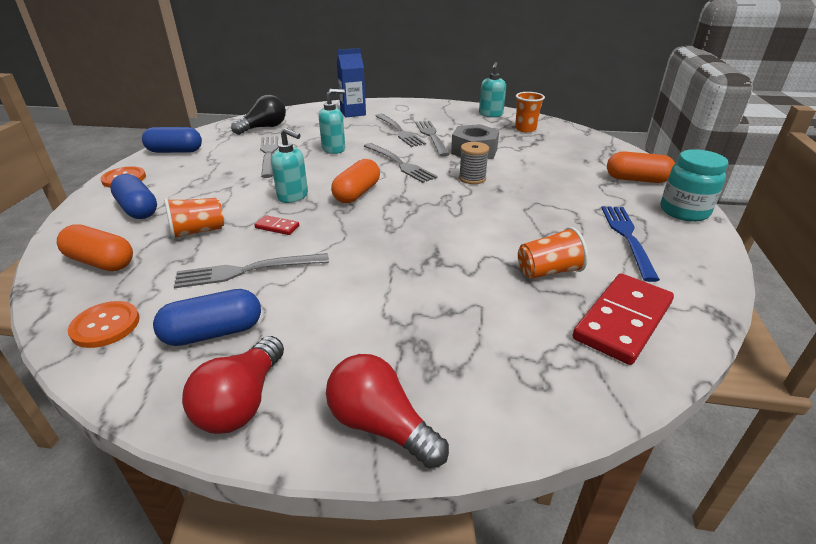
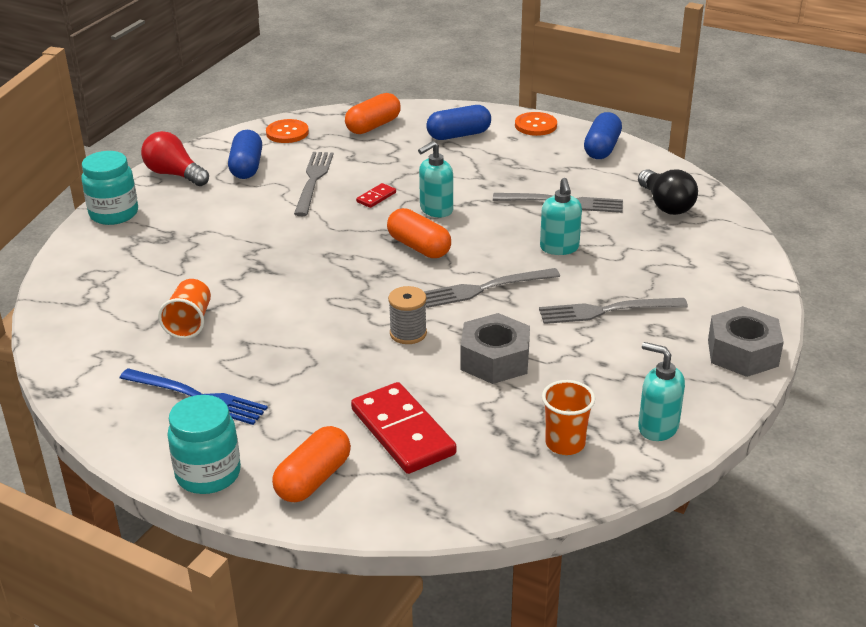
camera: 110 degrees right, 0 degrees up
orange cup [164,198,224,240] -> none
red light bulb [326,354,449,468] -> turquoise jar [81,151,138,225]
blue carton [337,48,366,118] -> none
grey fork [415,121,450,157] -> none
red domino [573,273,674,365] -> red domino moved to [351,382,457,474]
none -> grey nut [708,306,784,377]

